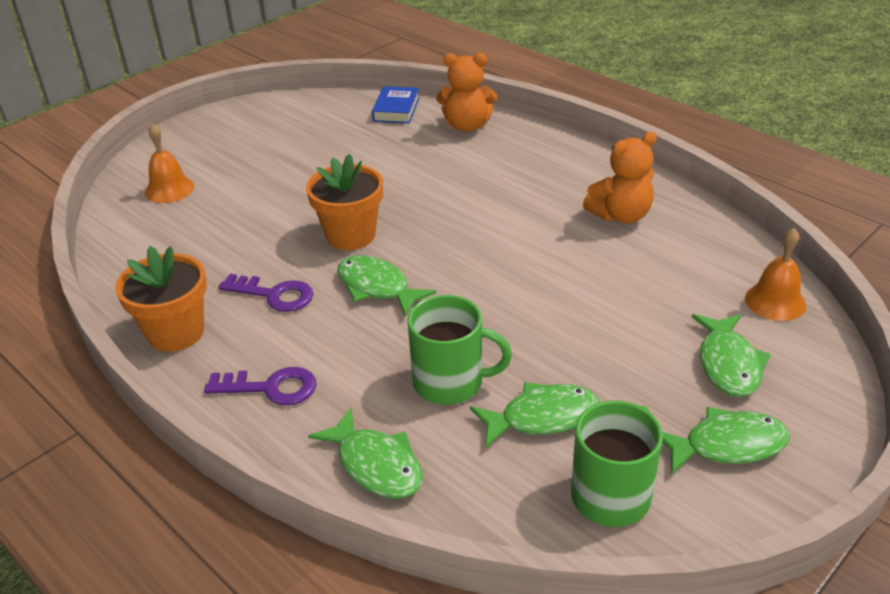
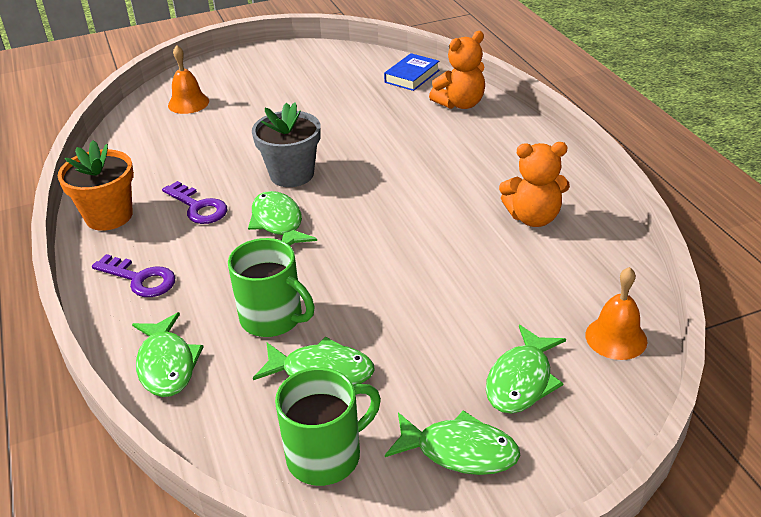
camera: 25 degrees right, 0 degrees up
orange flower pot [306,154,383,250] -> grey flower pot [252,102,320,187]
orange teddy bear [436,53,497,132] -> orange teddy bear turned 60 degrees counterclockwise [429,31,485,109]

